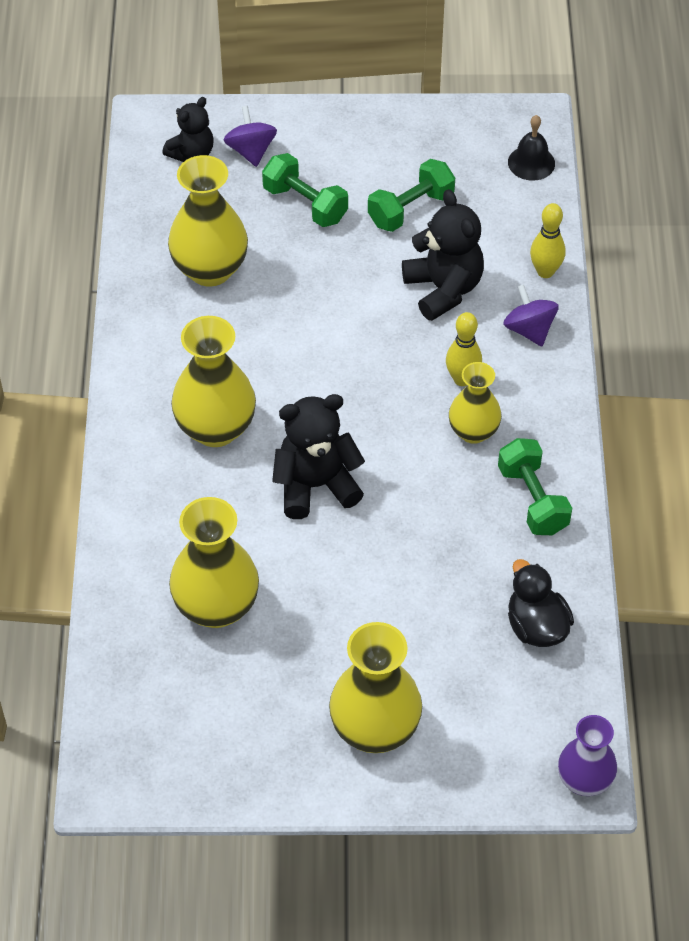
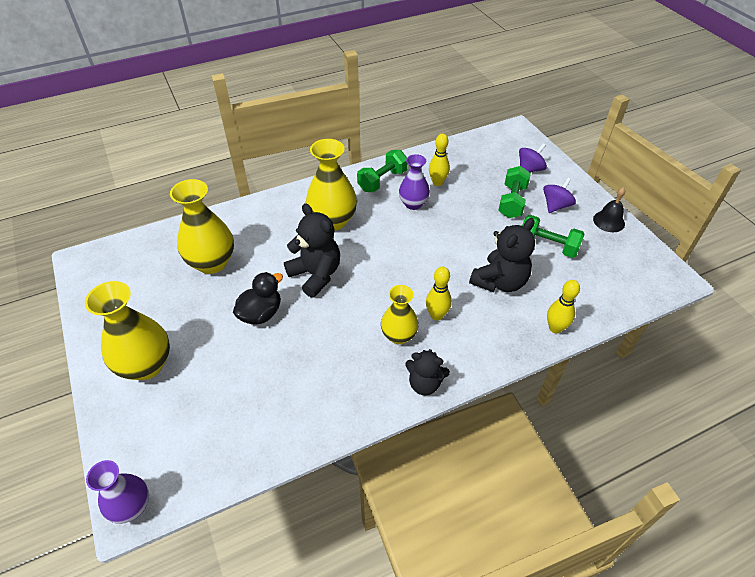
camera: 65 degrees right, 5 degrees down
black teddy bear [162,97,213,162] -> black teddy bear moved to [405,349,450,395]
yellow vase [168,155,248,287] -> yellow bowling pin [429,134,450,186]
green dumbbell [498,438,572,535] -> green dumbbell moved to [357,150,408,192]
purple spinning top [503,284,559,346] -> purple spinning top moved to [543,177,576,213]
black bell [508,115,555,181] -> black bell moved to [593,187,625,232]
black duck [508,559,574,647] -> black duck moved to [233,272,283,325]
none -> purple vase [399,154,430,210]

